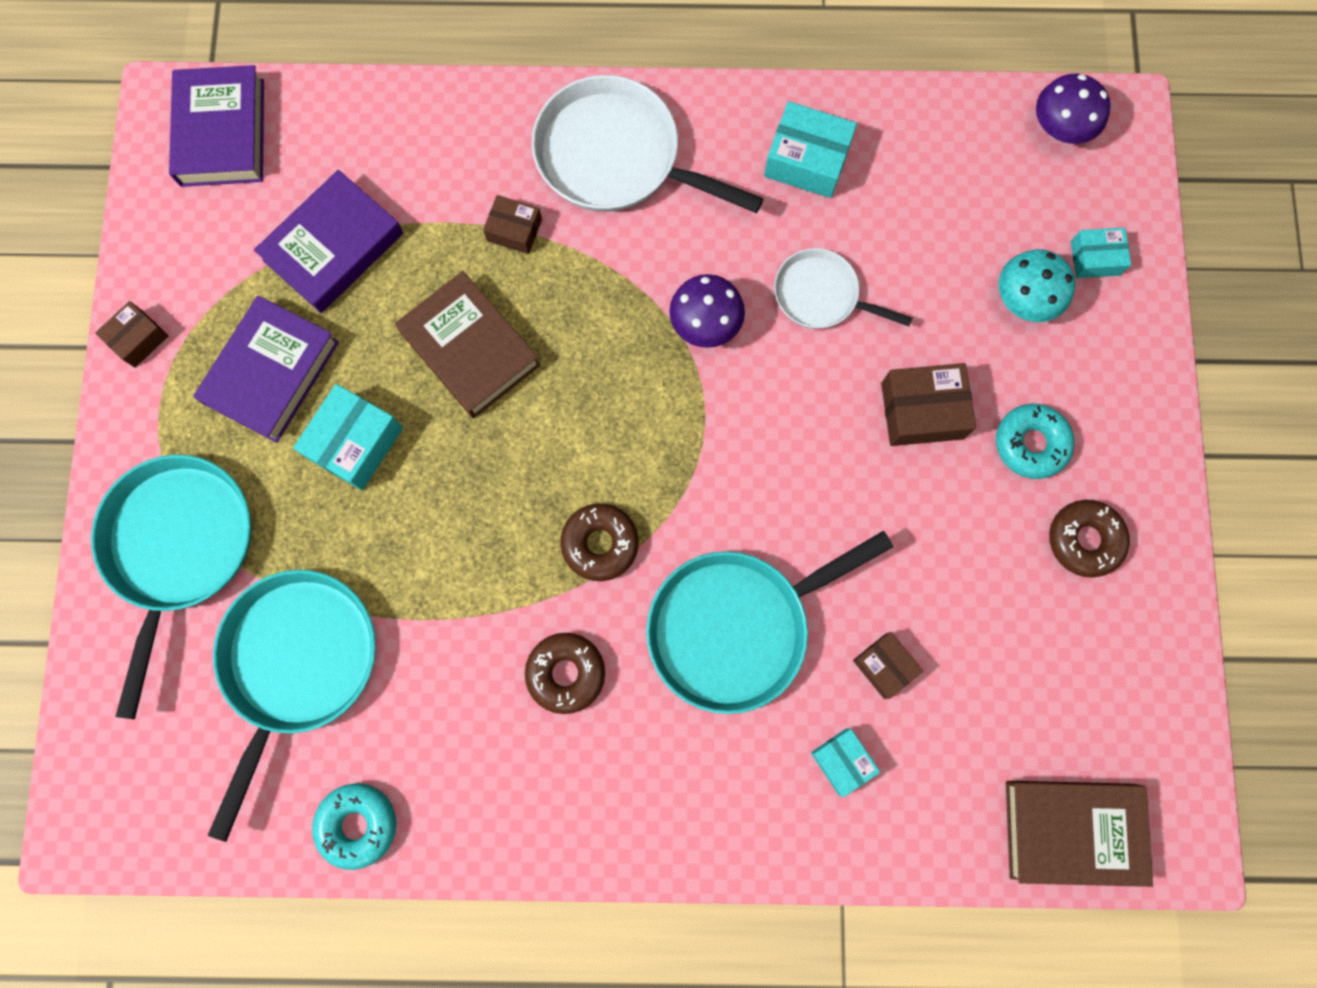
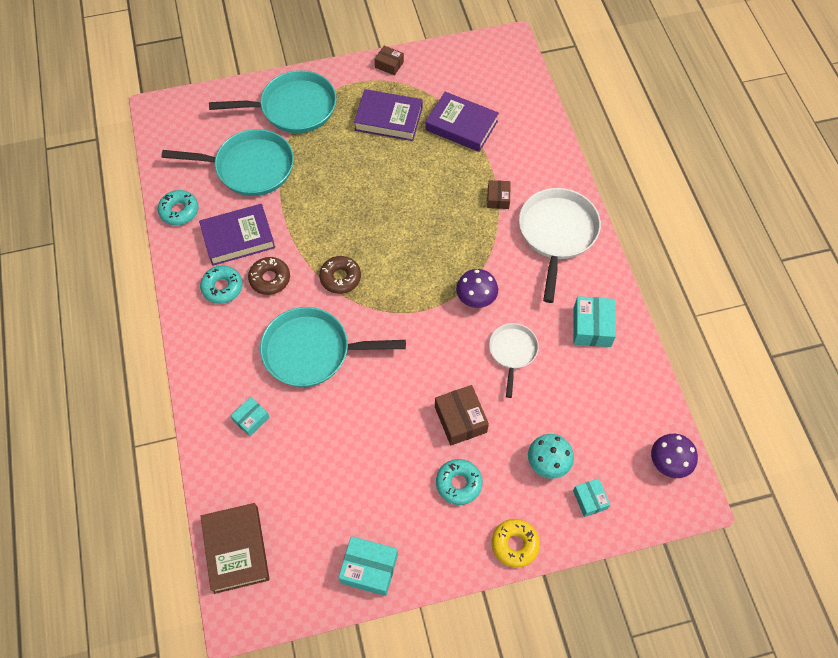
camera: 75 degrees right, 15 degrees down
purple book [169,65,264,187] -> purple book moved to [199,204,275,266]
turquoise box [293,384,403,490] -> turquoise box moved to [338,536,398,596]
brown book [395,271,540,418] -> none
turquoise pan [646,531,893,714] -> turquoise pan turned 45 degrees counterclockwise [260,307,406,387]
brown box [853,632,923,699] -> none
brown donut [1049,500,1130,578] -> none
none -> turquoise donut [200,265,243,304]
none -> yellow donut [492,519,540,568]

